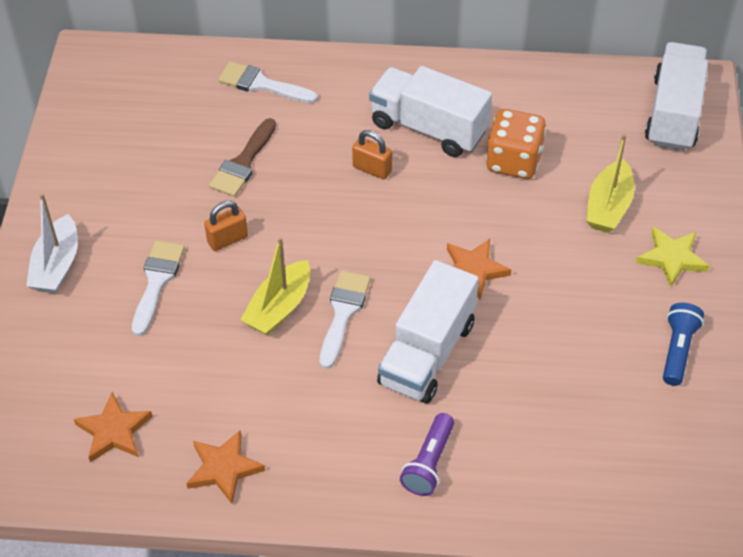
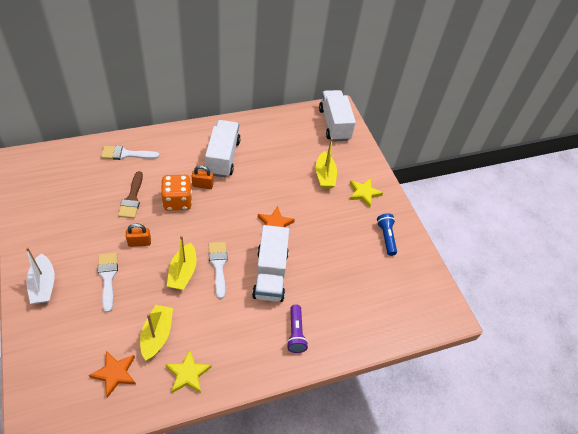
camera: 30 degrees left, 0 degrees up
orange star [186,430,265,504] -> yellow star [165,350,212,393]
orange padlock [204,201,248,251] -> orange padlock turned 45 degrees clockwise [126,223,151,247]
white truck [369,66,492,157] -> white truck turned 90 degrees clockwise [205,120,241,177]
orange dice [486,109,546,179] -> orange dice moved to [161,175,192,211]
none -> yellow boat [140,305,173,361]

